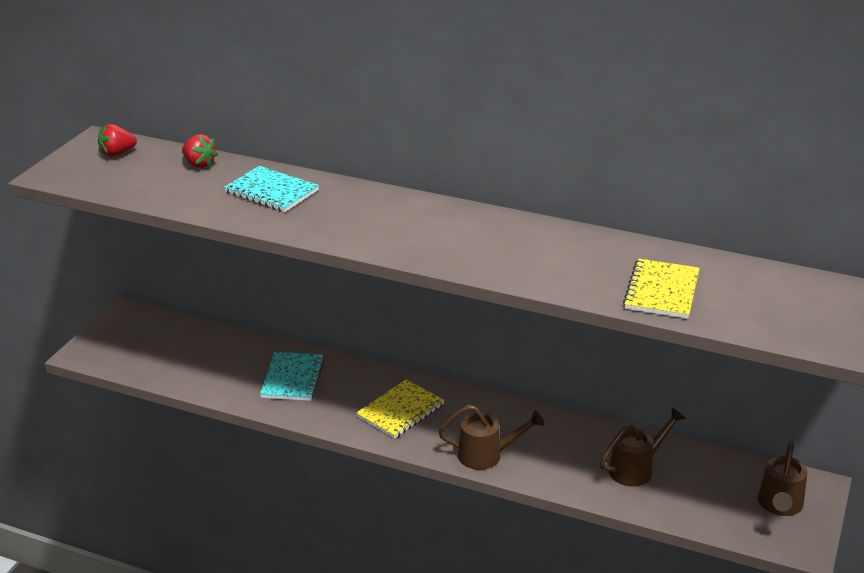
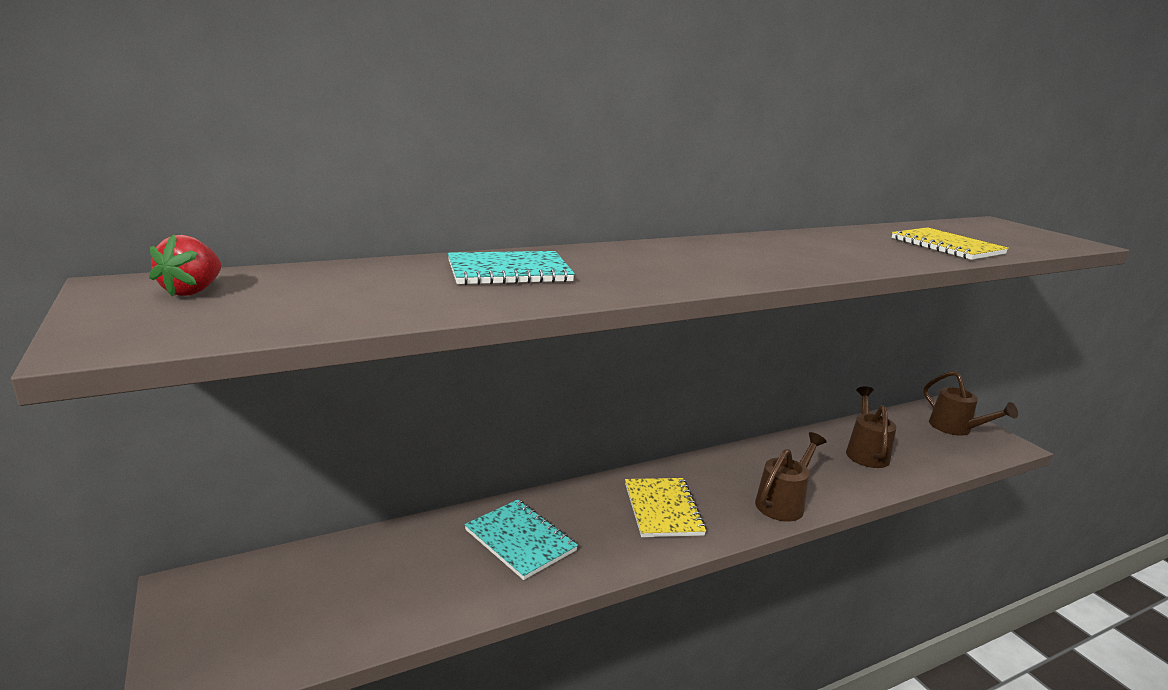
camera: 50 degrees left, 10 degrees down
red strawberry [182,134,218,168] -> none

